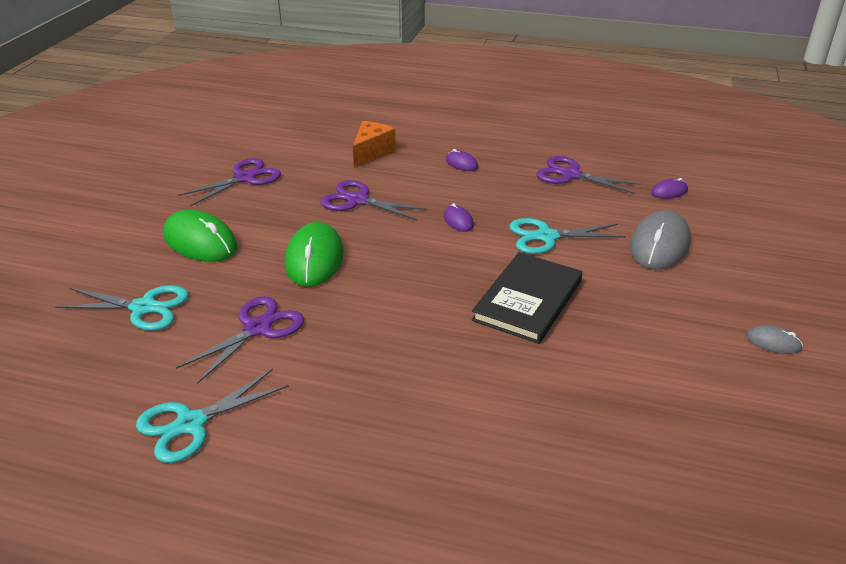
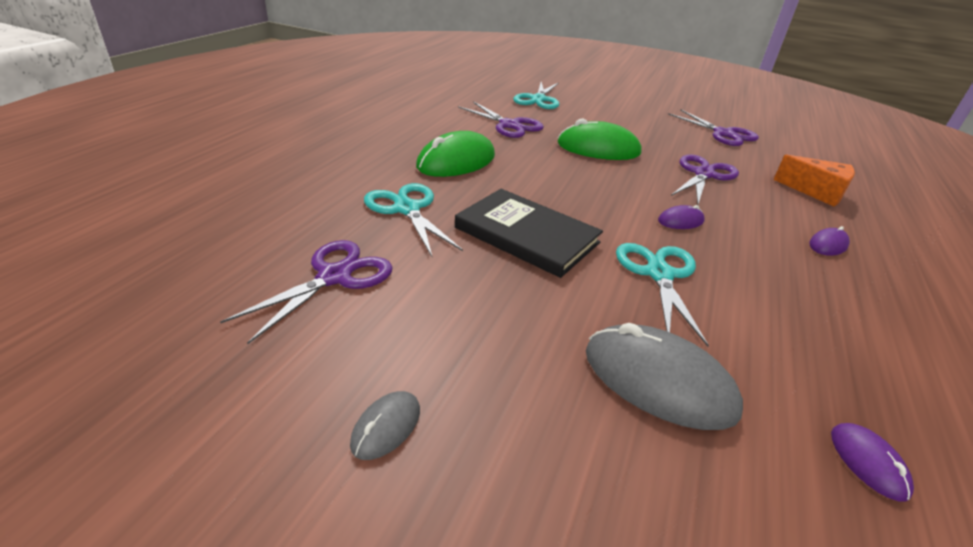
camera: 95 degrees right, 0 degrees up
turquoise scissors [136,369,289,463] -> turquoise scissors moved to [364,183,463,257]
green mouse [163,210,238,262] -> green mouse moved to [416,131,495,177]
purple scissors [536,156,641,194] -> purple scissors moved to [220,240,392,345]

